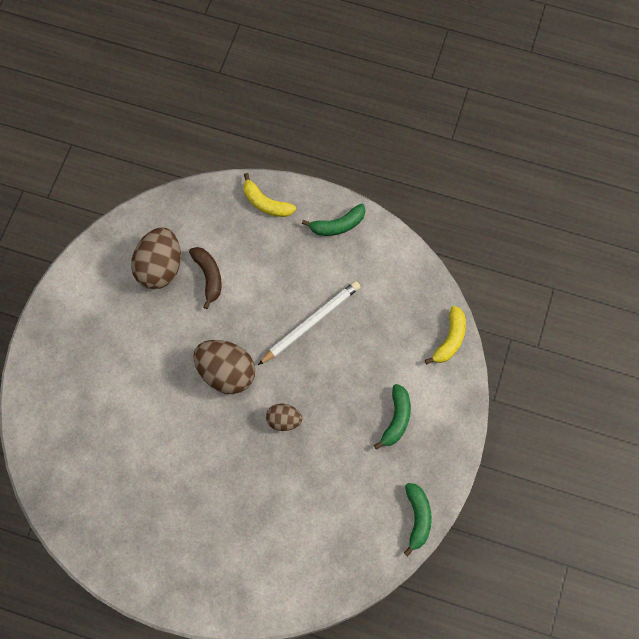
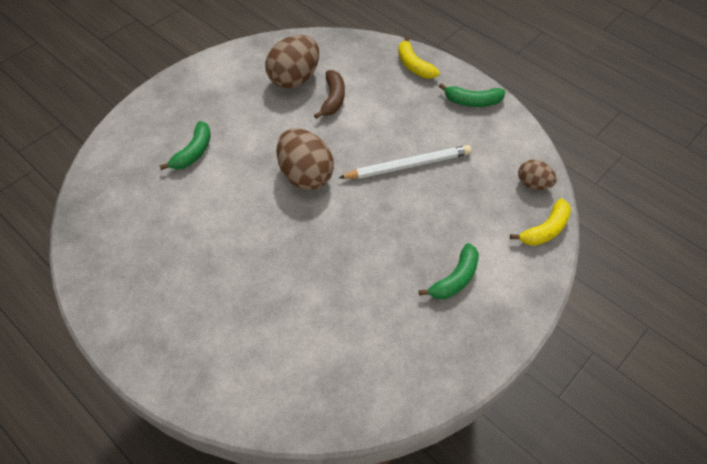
camera: 25 degrees right, 15 degrees down
brown egg [266,403,302,431] -> brown egg moved to [518,160,557,190]
green banana [404,483,431,556] -> green banana moved to [159,121,211,170]

